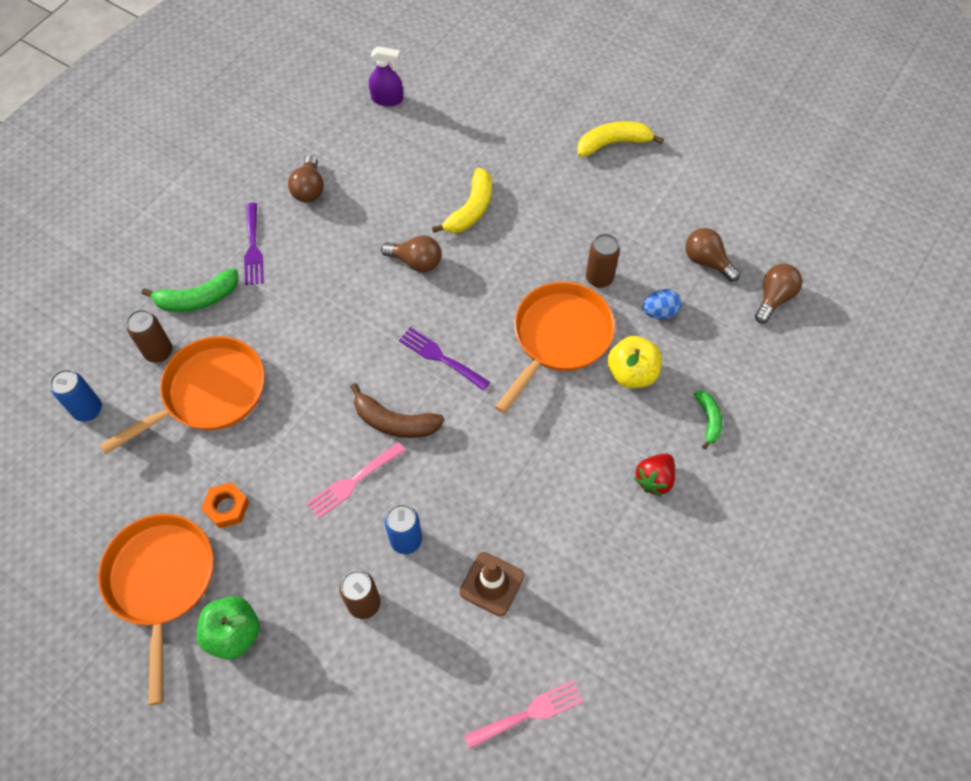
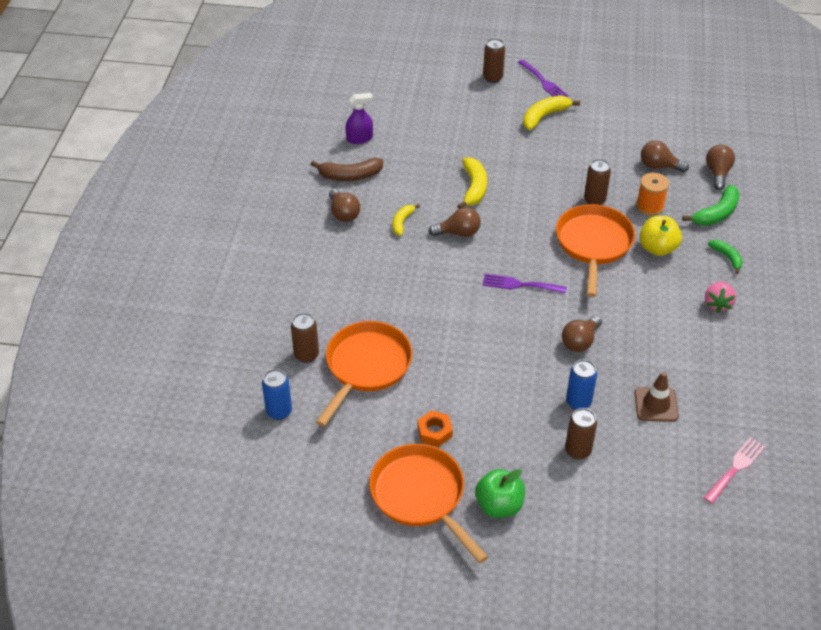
camera: 25 degrees left, 15 degrees down
green banana [142,268,238,312] -> green banana moved to [682,185,740,226]
purple fork [244,203,264,285] -> purple fork moved to [518,59,568,97]
pink fork [307,442,405,519] -> none
brown banana [350,383,444,438] -> brown banana moved to [311,158,383,181]
red strawberry [634,454,675,497] -> pink strawberry [705,281,736,313]
blue egg [642,289,682,319] -> orange spool [636,173,669,216]
none -> yellow banana [393,204,420,236]
none -> brown can [483,38,505,83]
none -> brown light bulb [562,316,602,352]

